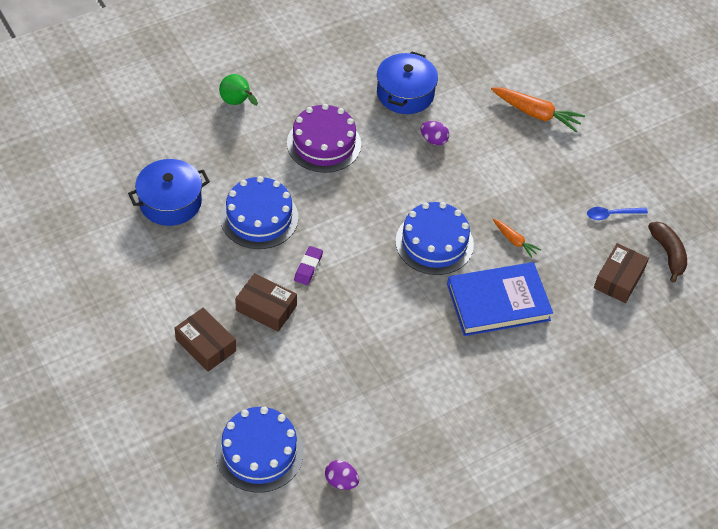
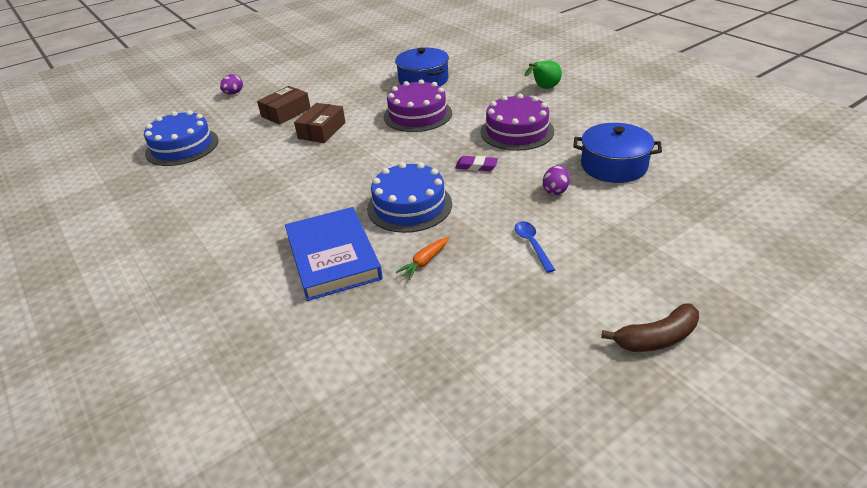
camera: 90 degrees right, 15 degrees down
blue cake [220,176,298,249] -> purple cake [384,79,452,132]
purple eraser [294,246,323,285] -> purple eraser moved to [455,156,498,171]
purple egg [325,460,359,490] -> purple egg moved to [220,74,243,94]
orange carrot [491,87,585,132] -> none
blue spoon [587,207,648,220] -> blue spoon moved to [515,221,555,273]
brown box [594,243,649,303] -> none
brown banana [648,222,687,283] -> brown banana moved to [601,304,699,352]

